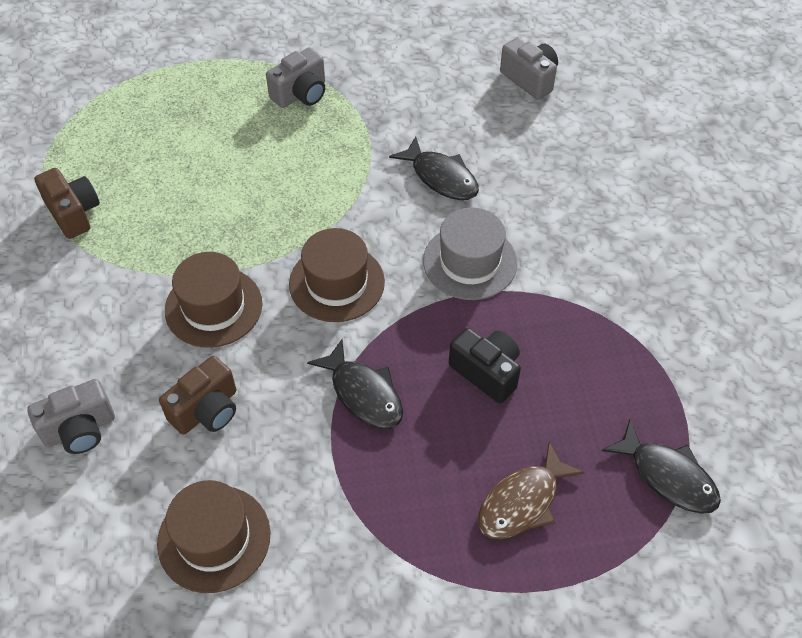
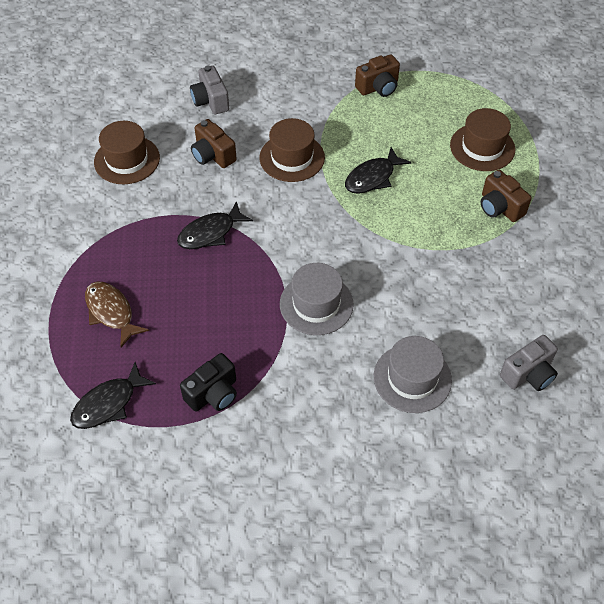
camera: 95 degrees right, 0 degrees up
grey camera [266,47,325,108] -> brown camera [481,170,532,222]
brown hat [289,228,385,322] -> brown hat moved to [450,108,515,171]
black fish [389,136,479,200] -> black fish moved to [345,147,411,194]
black camera [449,328,521,403] -> black camera moved to [180,353,237,412]
none -> grey hat [374,336,452,413]

